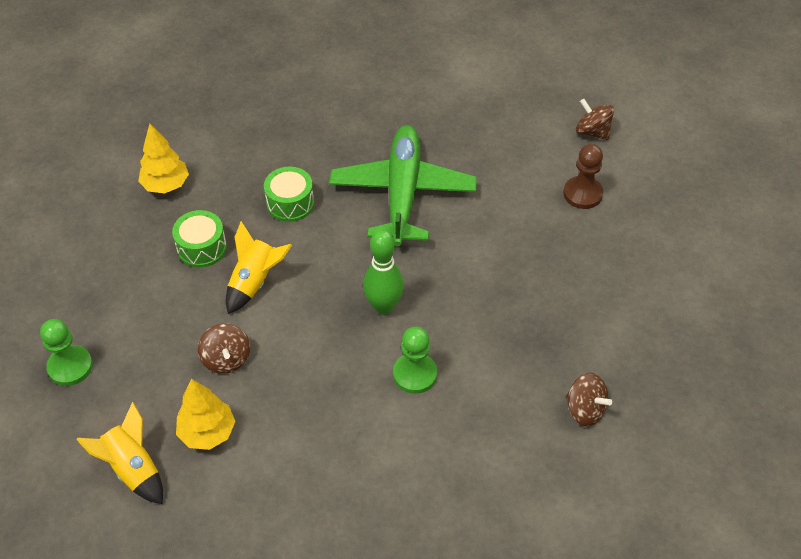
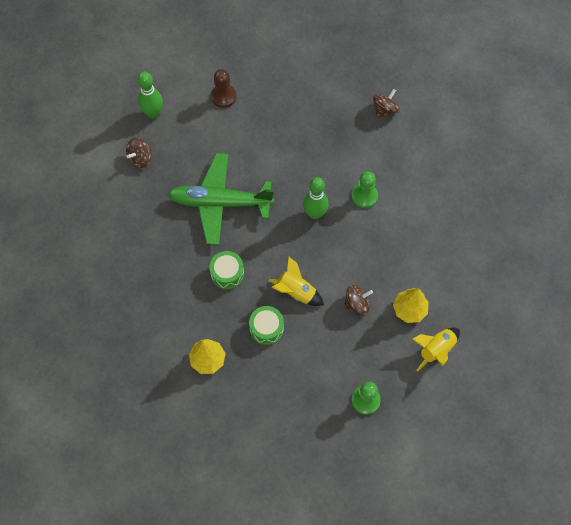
camera: 90 degrees left, 15 degrees up
brown spinning top [576,99,614,140] -> brown spinning top moved to [126,138,151,168]
none -> green bowling pin [137,72,163,118]

